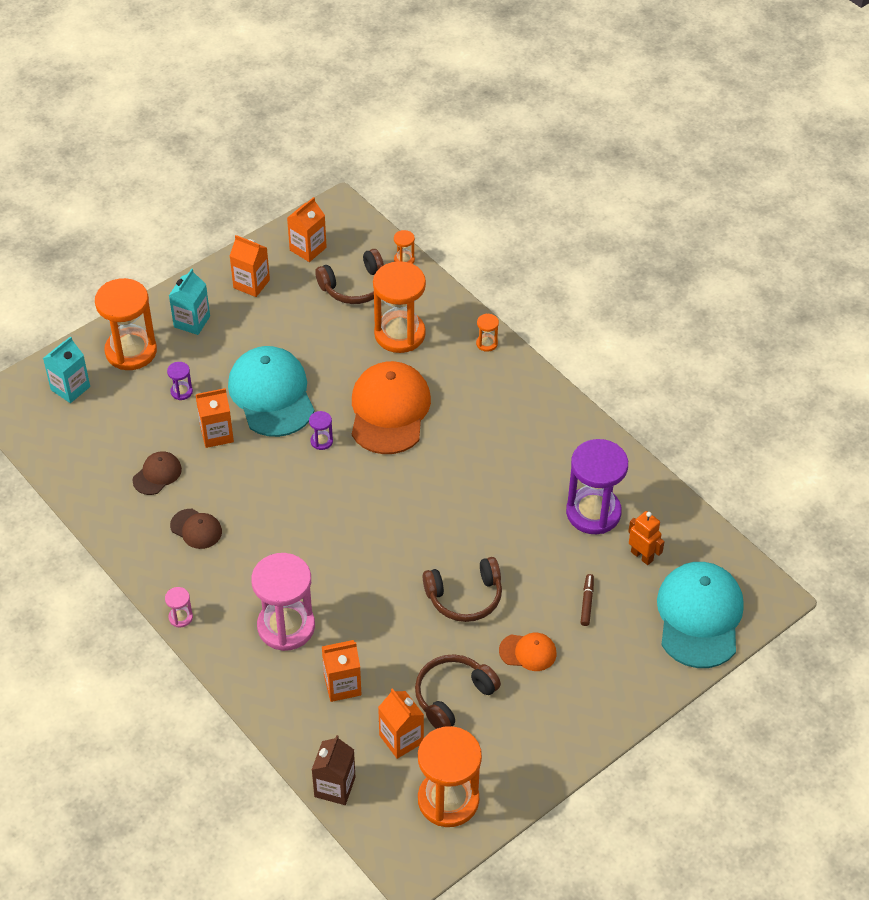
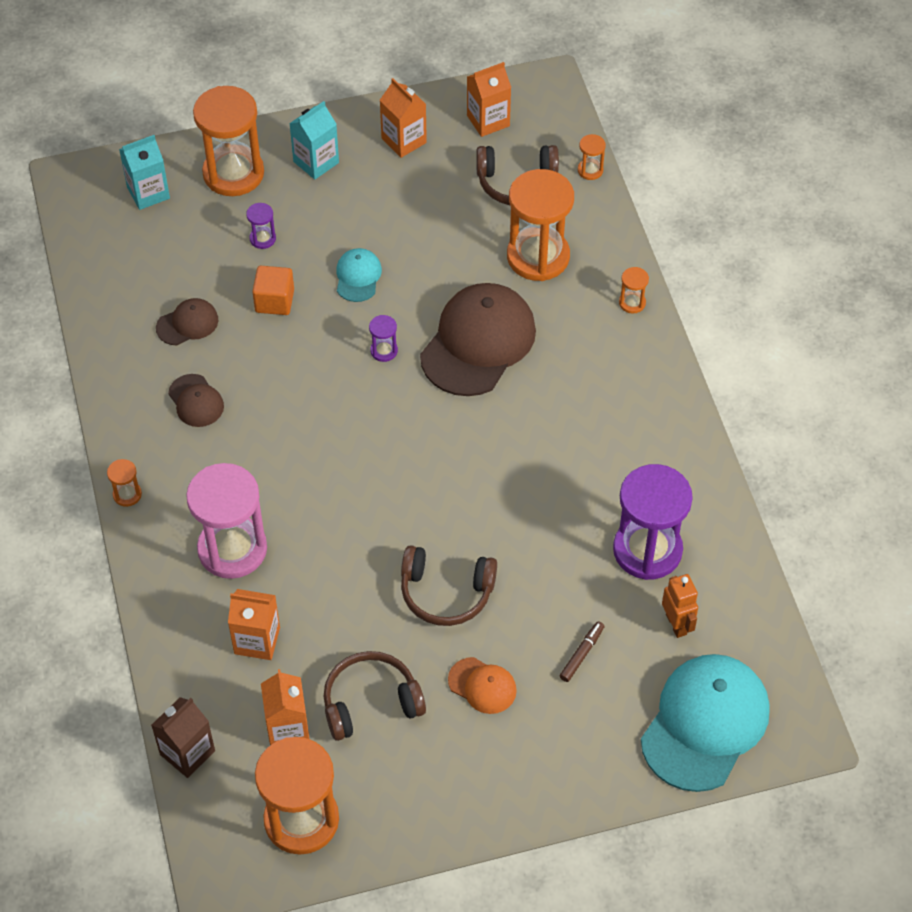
camera: 25 degrees right, 5 degrees up
pink hourglass [165,587,193,628] -> orange hourglass [107,459,142,507]
orange carton [196,388,234,448] -> orange cube [252,266,294,315]
turquoise cap [228,346,314,437] -> turquoise cap [336,248,382,302], size x0.48
orange cap [352,361,431,454] -> brown cap [420,283,536,396]

